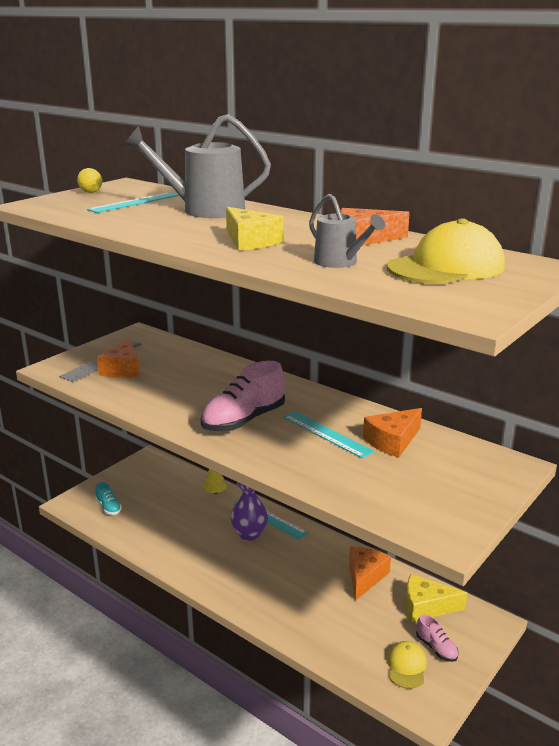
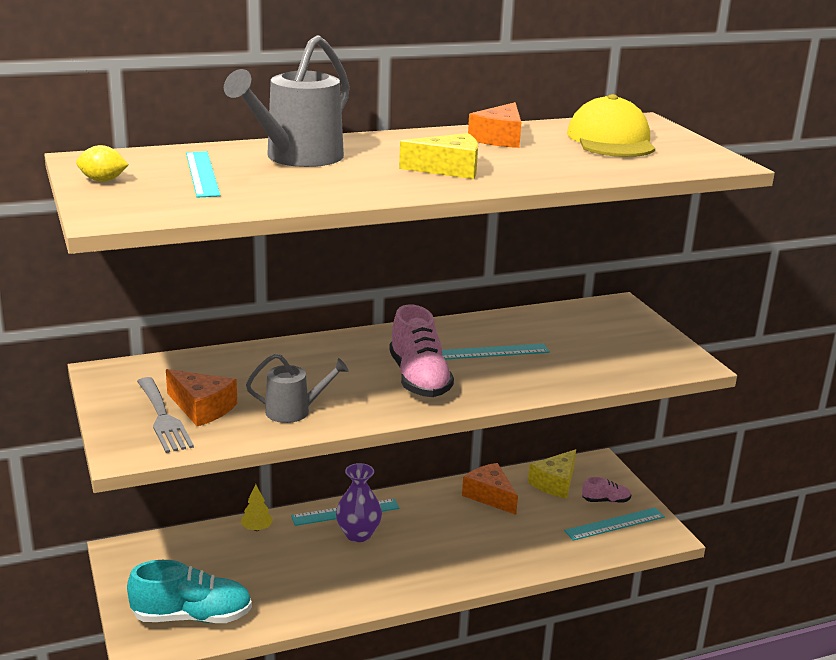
camera: 60 degrees left, 0 degrees up
turquoise shoe [95,482,122,515] -> turquoise shoe [127,560,252,623], size x2.03
grey watering can [309,194,385,268] -> grey watering can moved to [246,354,349,423]
orange cheese [363,408,422,458] -> none
yellow cap [387,641,427,689] -> turquoise ruler [564,508,665,541]

